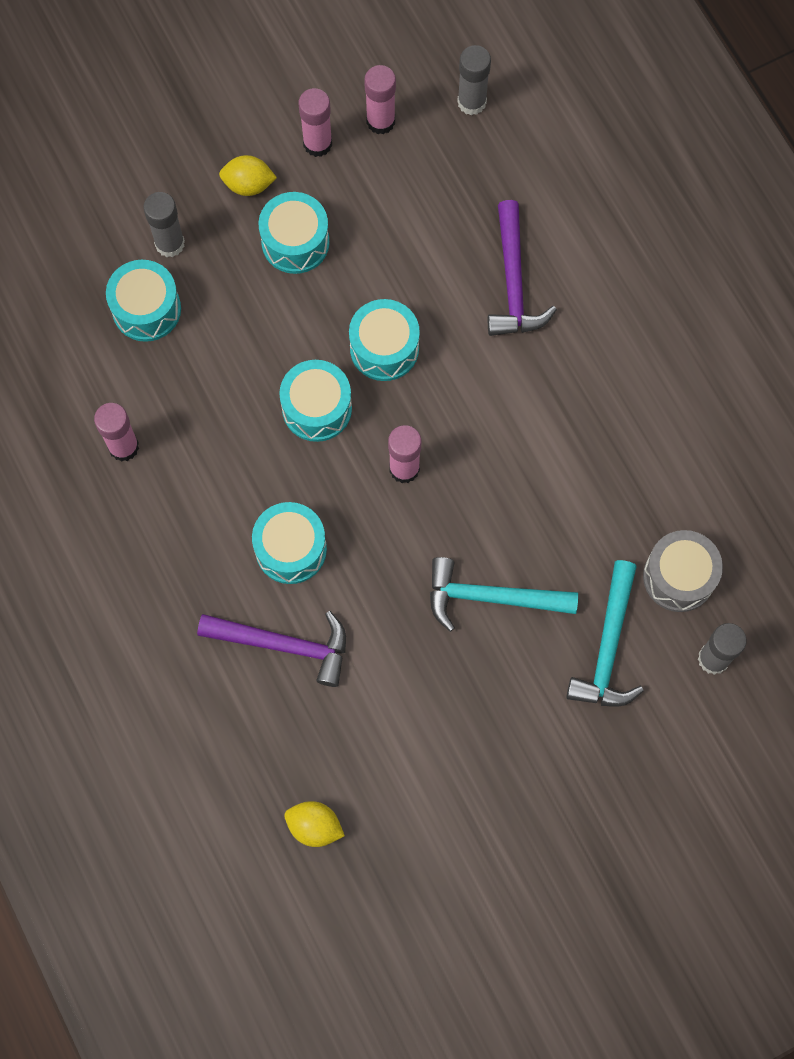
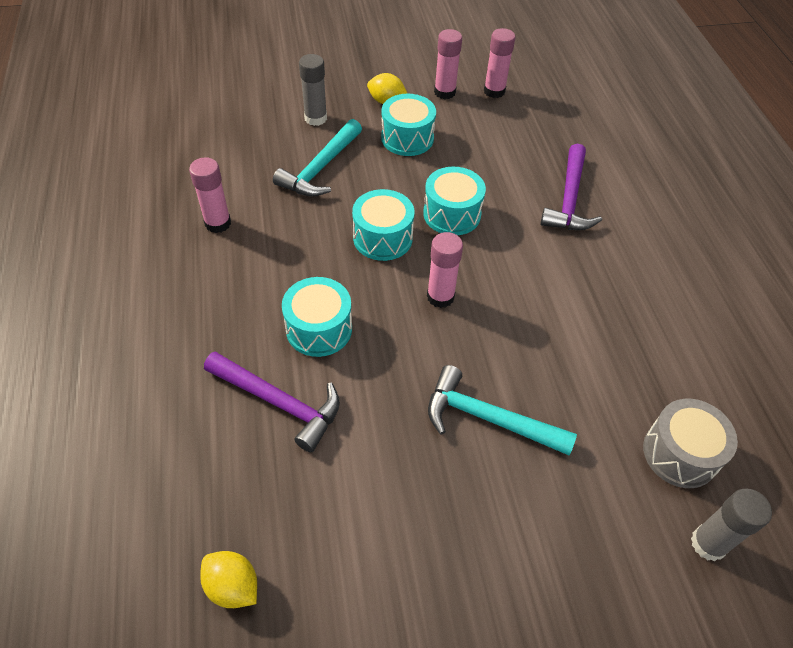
camera: 15 degrees right, 20 degrees down
turquoise drum [106,260,181,342] -> none
grey glue stick [457,45,491,115] -> none
turquoise hammer [566,560,644,707] -> turquoise hammer moved to [273,119,362,197]

